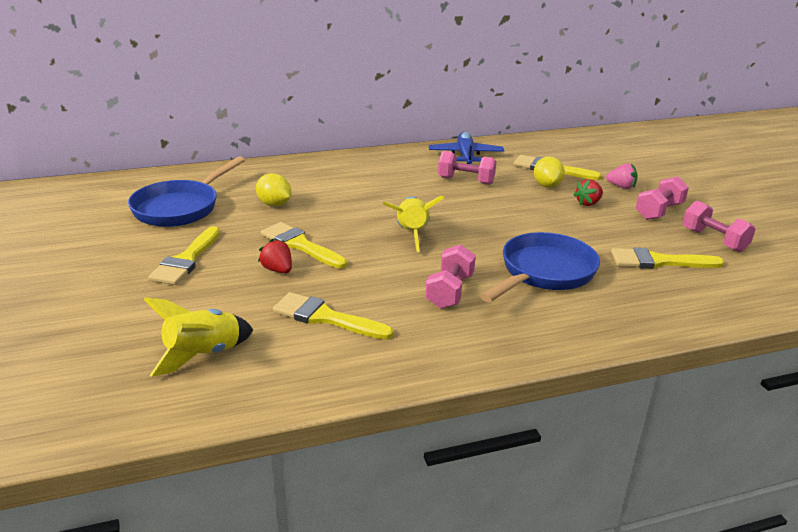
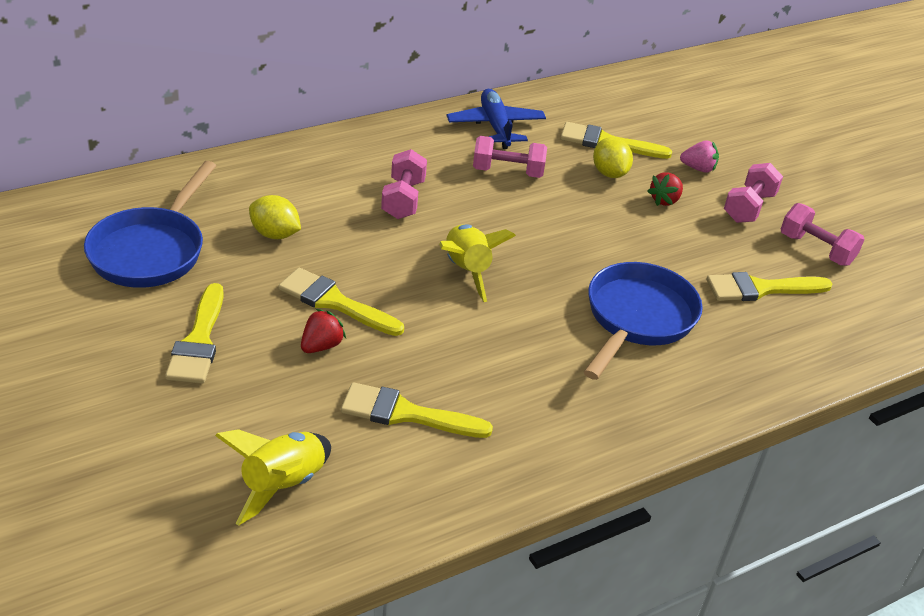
camera: 15 degrees left, 10 degrees up
red strawberry [258,239,292,273] -> red strawberry turned 90 degrees clockwise [301,309,346,353]
pink dumbbell [425,244,476,309] -> pink dumbbell moved to [381,149,427,219]

